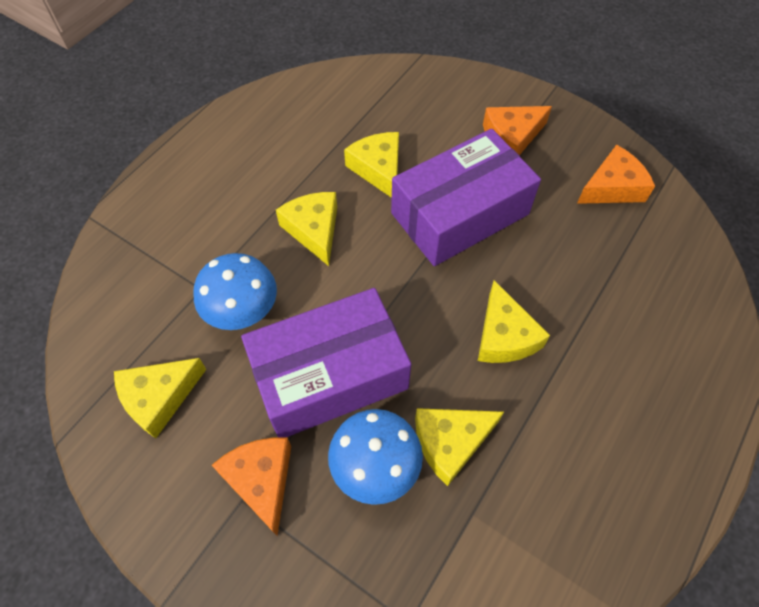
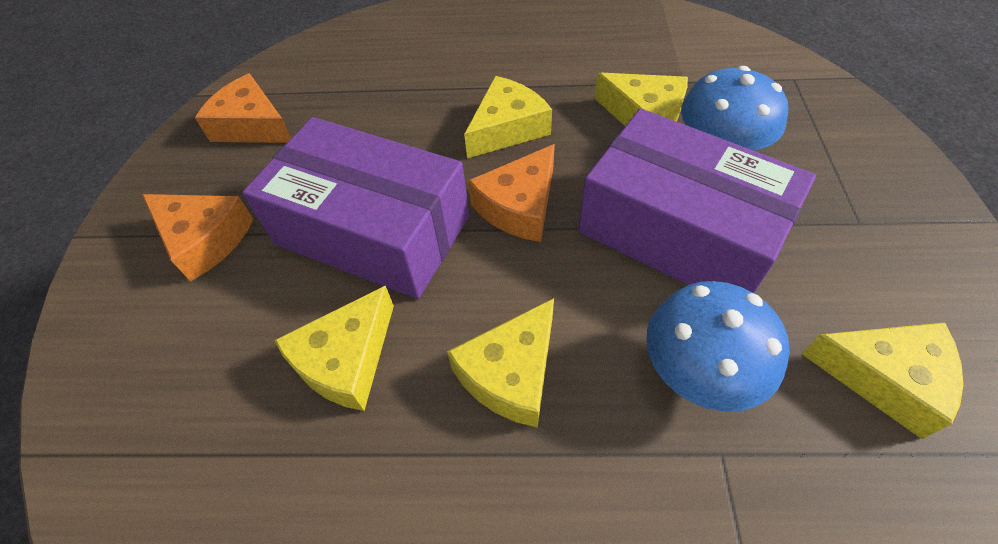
camera: 120 degrees left, 5 degrees down
orange cheese [212,438,291,536] -> orange cheese moved to [468,144,555,242]

